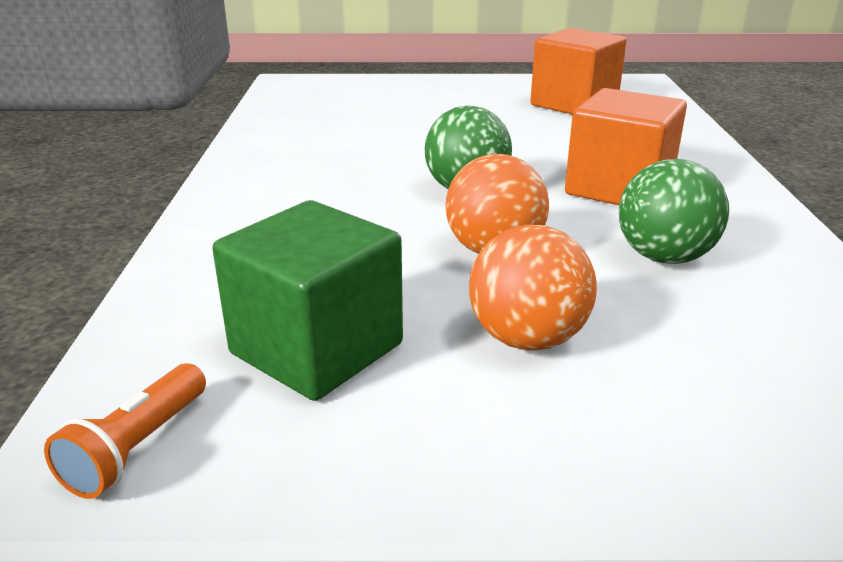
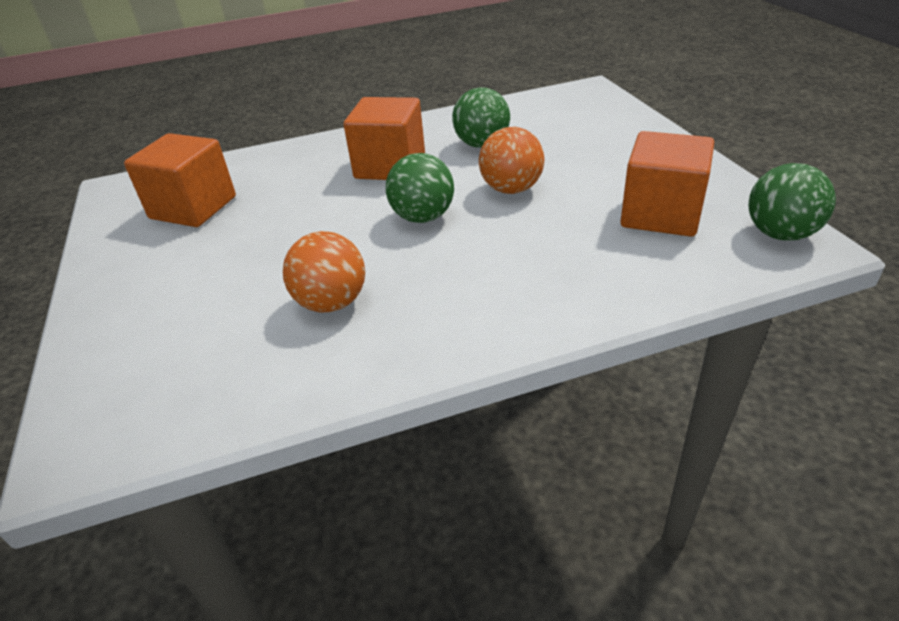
camera: 105 degrees left, 10 degrees up
orange flashlight [44,363,206,499] -> green ball [749,163,836,241]
green cube [212,200,403,401] -> orange cube [620,131,714,237]
orange ball [469,225,597,351] -> orange ball moved to [283,231,365,312]

